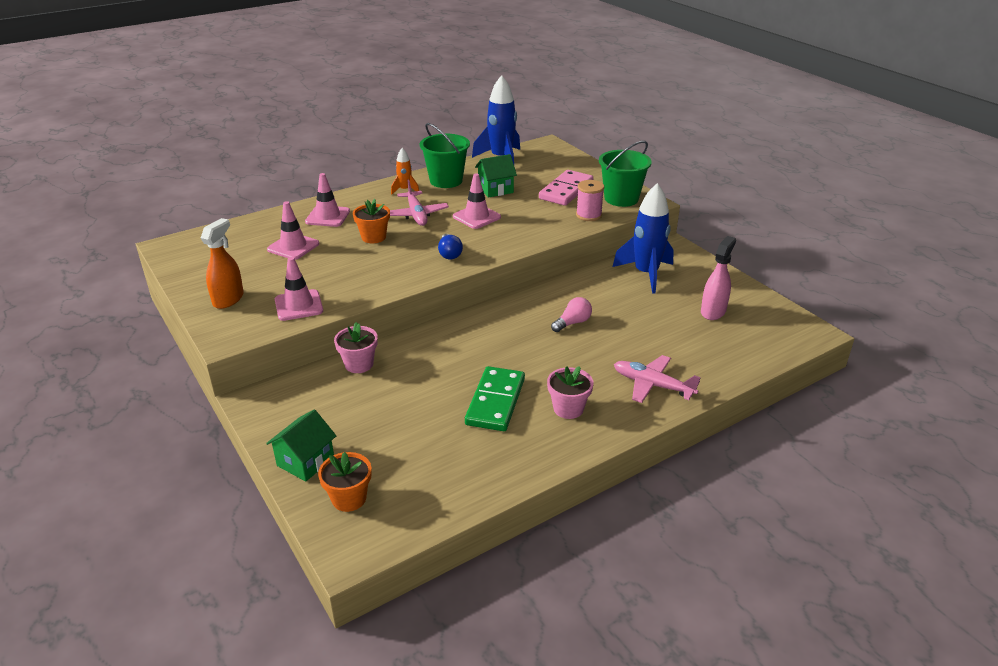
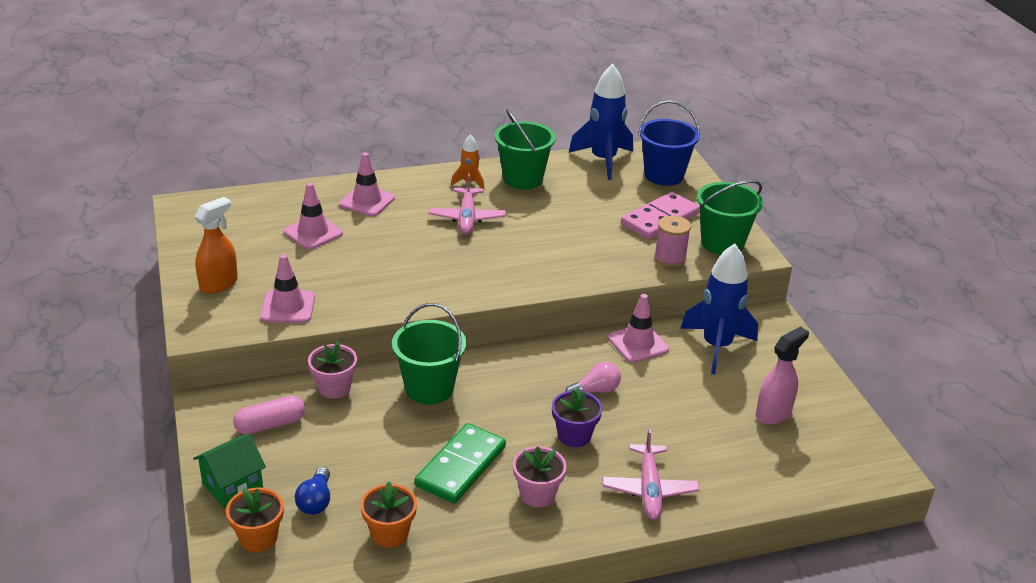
camera: 15 degrees right, 0 degrees up
orange flower pot [353,199,390,243] -> orange flower pot moved to [360,481,417,548]
blue light bulb [438,234,463,259] -> blue light bulb moved to [295,467,330,515]
pink traffic cone [453,173,501,229] -> pink traffic cone moved to [608,294,669,363]
green house [475,154,517,198] -> none
pink plane [614,355,701,403] -> pink plane turned 135 degrees counterclockwise [602,428,699,520]
none -> pink capsule [233,396,305,434]
none -> green bucket [392,303,467,404]
none -> purple flower pot [552,387,602,447]
none -> blue bucket [638,101,700,186]

